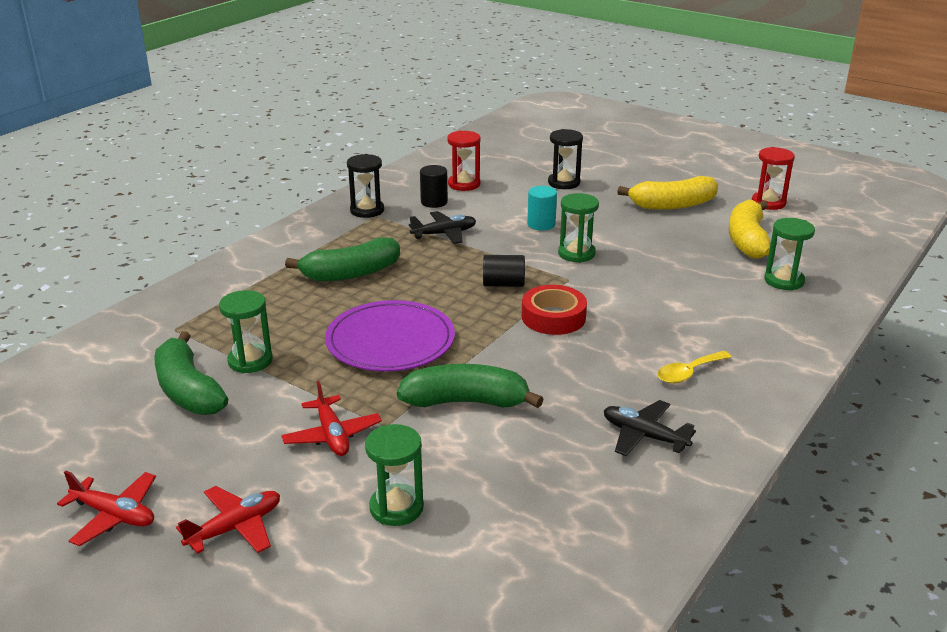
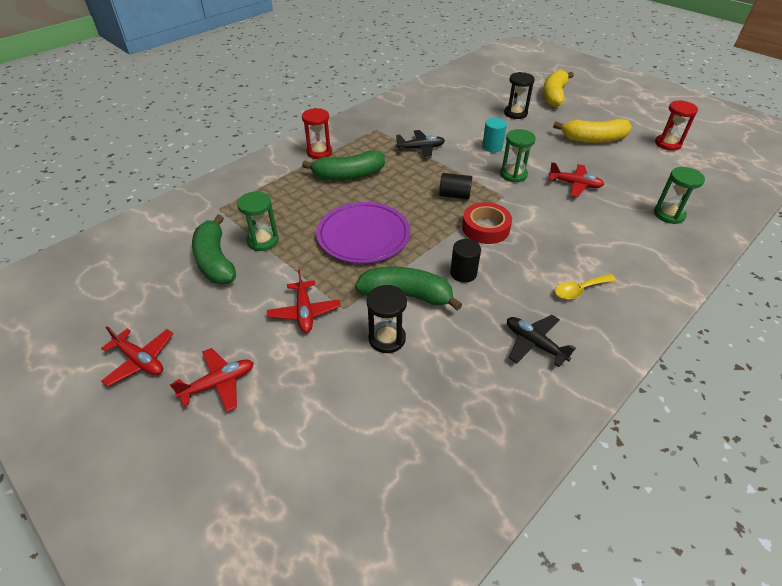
camera: 10 degrees right, 15 degrees up
black hourglass [347,154,384,218] -> black hourglass moved to [367,285,407,353]
green hourglass [365,424,424,526] -> none
black cylinder [420,165,448,208] -> black cylinder moved to [450,239,481,283]
red hourglass [447,131,481,191] -> red hourglass moved to [302,108,332,159]
yellow banana [729,200,771,259] -> yellow banana moved to [543,70,574,107]
none -> red plane [548,162,604,197]

